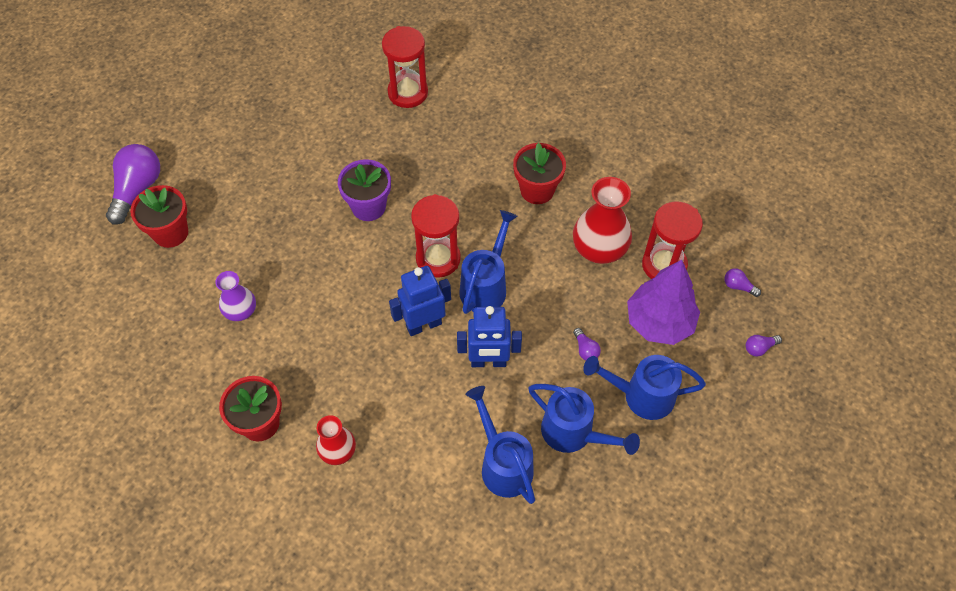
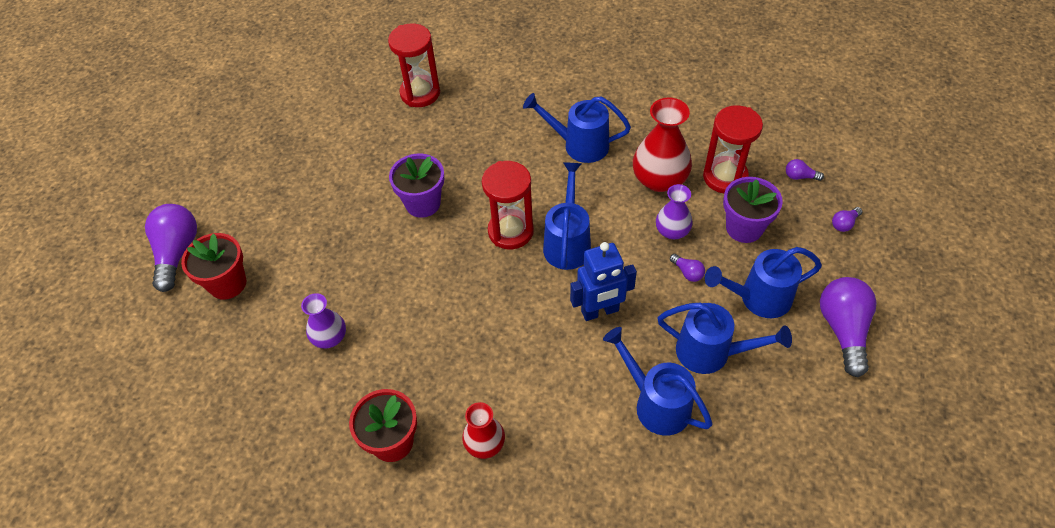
camera: 15 degrees left, 5 degrees down
blue robot [389,266,451,336] -> none
red flower pot [513,143,566,204] -> blue watering can [523,93,631,163]
purple tree [627,260,700,345] -> purple flower pot [723,177,783,243]
none -> purple vase [656,184,693,239]
none -> purple light bulb [820,277,876,377]

